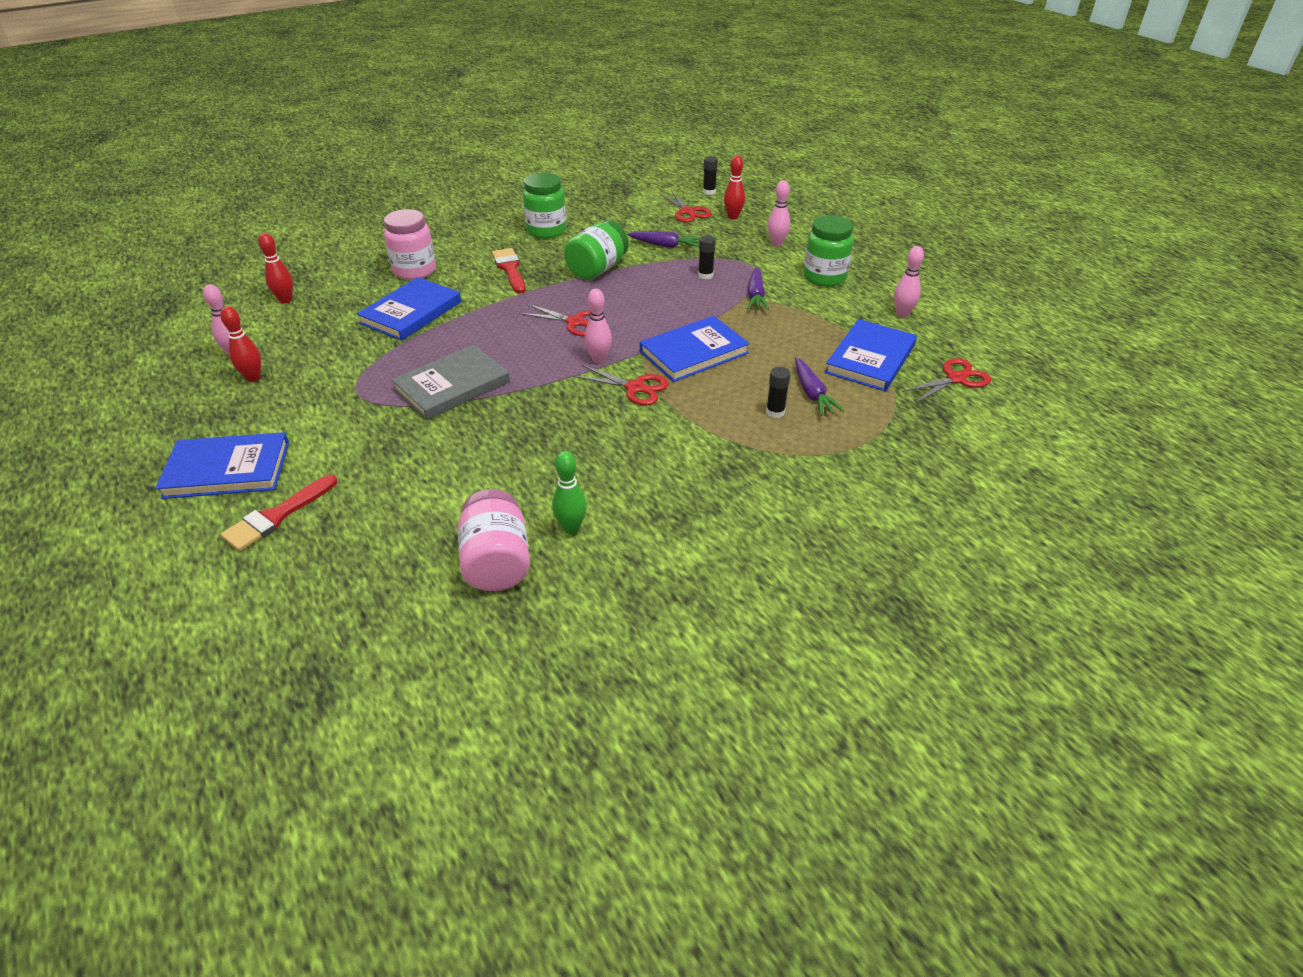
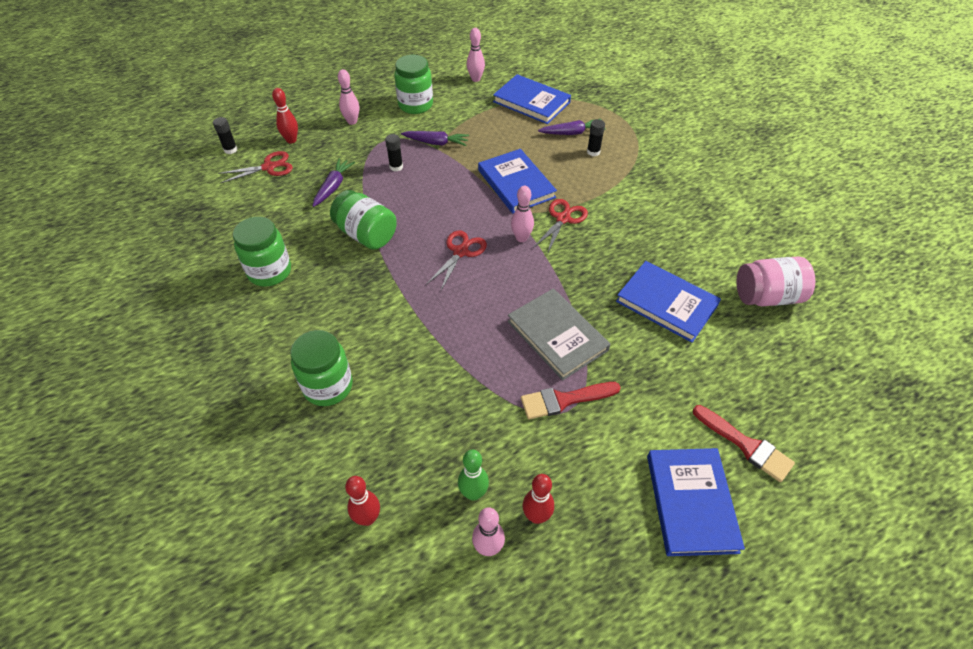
camera: 85 degrees left, 10 degrees up
blue book [357,277,461,341] -> blue book moved to [616,261,721,343]
pink jar [384,209,436,280] -> green jar [290,330,353,406]
red brush [492,248,526,293] -> red brush moved to [521,382,621,420]
green bowling pin [552,451,587,534] -> green bowling pin moved to [458,450,489,501]
red scissors [902,358,991,403] -> none

